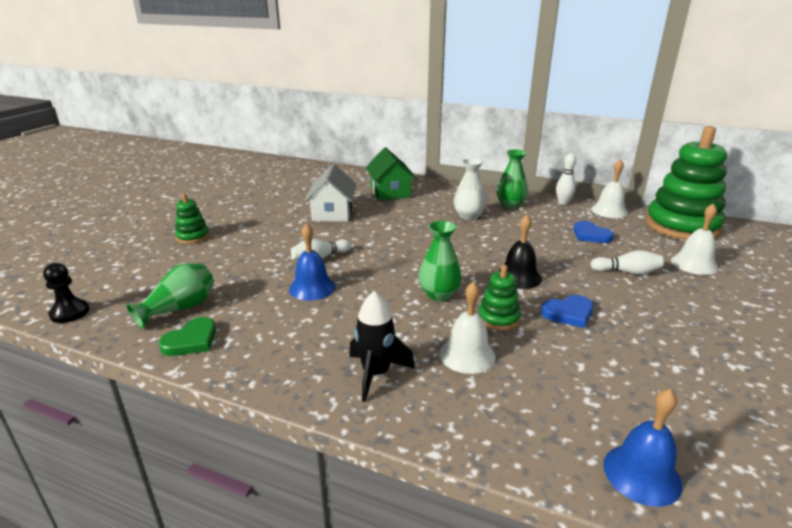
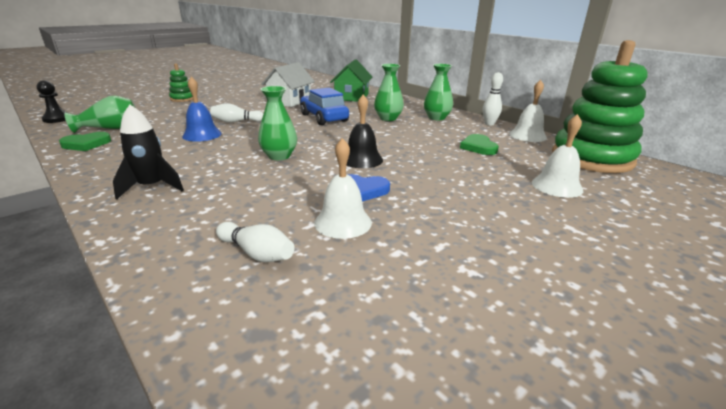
camera: 25 degrees right, 0 degrees up
white bell [439,281,496,374] -> white bell moved to [314,138,372,239]
white vase [454,158,486,220] -> green vase [374,64,404,121]
green stacking toy [478,265,521,330] -> none
blue heart [573,221,614,243] -> green heart [460,134,499,155]
white bowling pin [590,250,664,275] -> white bowling pin moved to [216,222,295,262]
blue bell [603,388,683,507] -> none
none -> blue car [300,88,349,125]

